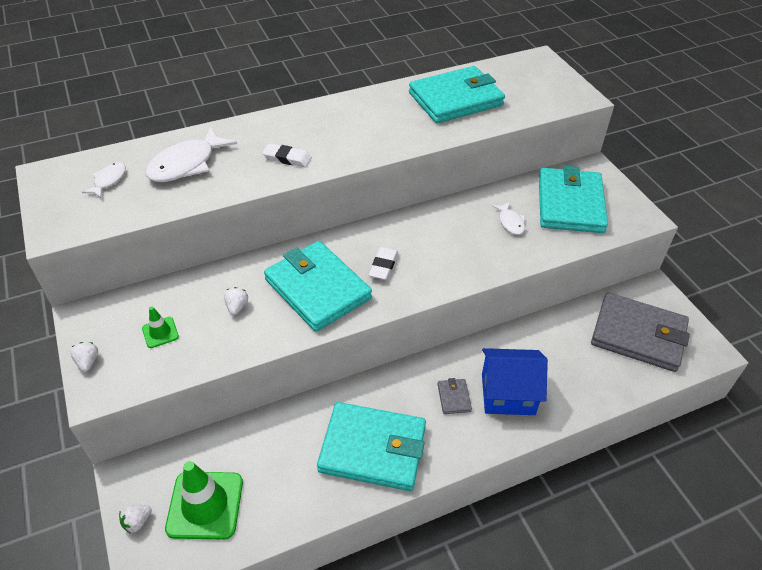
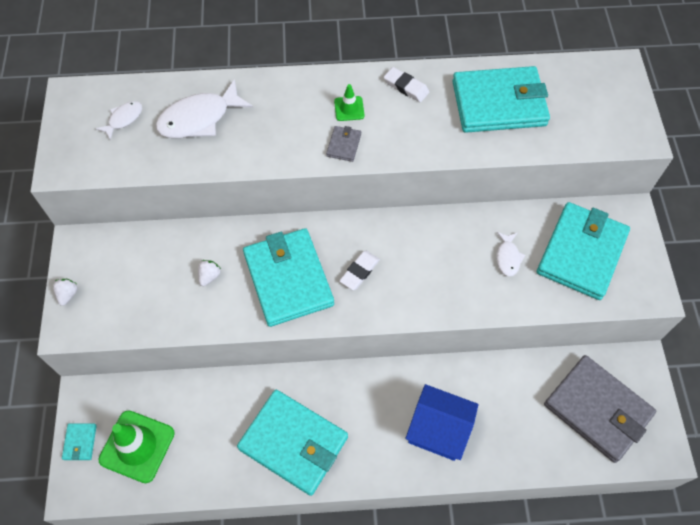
camera: 20 degrees right, 15 degrees up
white strawberry [119,505,152,534] -> turquoise wallet [62,423,97,460]
green traffic cone [142,306,179,348] -> green traffic cone moved to [334,84,364,121]
white eraser [262,143,312,167] -> white eraser moved to [384,67,429,102]
grey wallet [438,378,472,414] -> grey wallet moved to [326,126,361,162]

